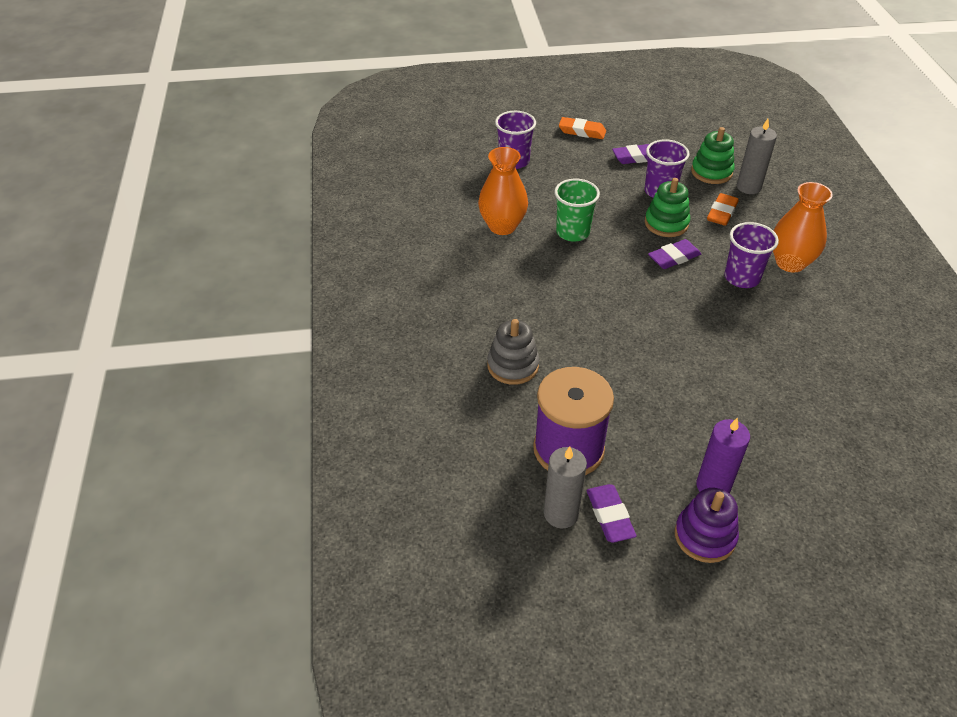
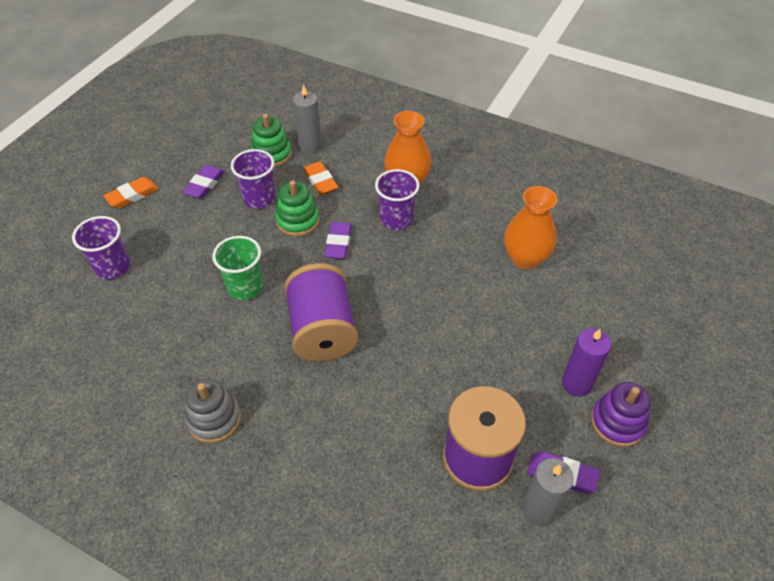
camera: 55 degrees left, 5 degrees up
orange vase [478,147,528,235] -> orange vase moved to [504,186,557,270]
grey stacking toy [487,319,539,385] -> grey stacking toy moved to [185,379,241,443]
none -> purple spool [284,263,358,362]

